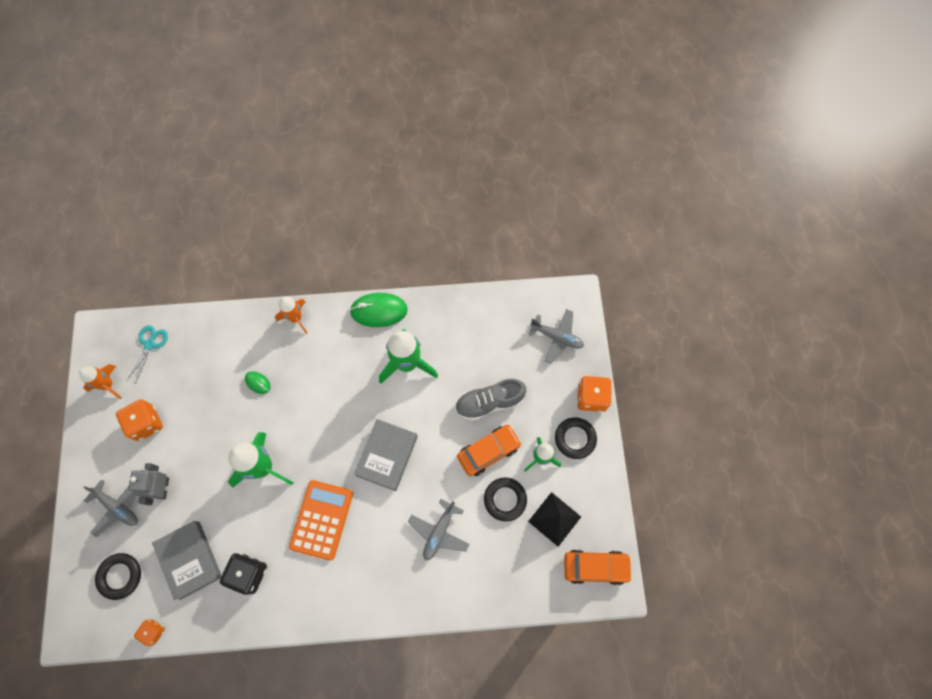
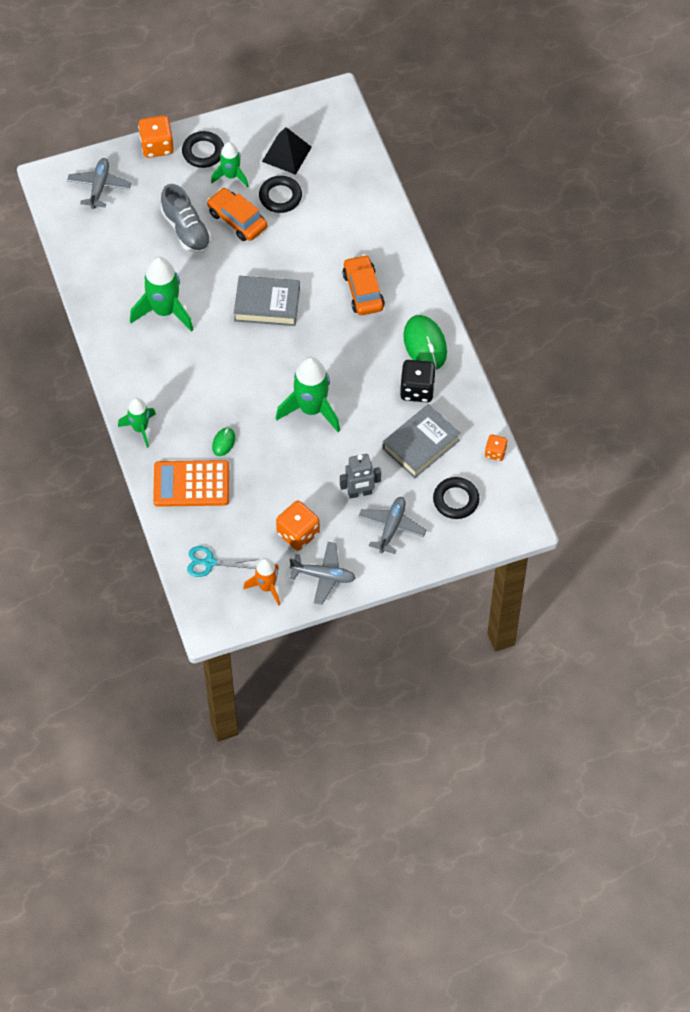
camera: 105 degrees left, 10 degrees down
orange rocket [275,297,307,334] -> green rocket [118,398,156,448]
orange calculator [289,480,353,561] -> orange calculator moved to [153,460,229,507]
green mouse [350,293,408,327] -> green mouse moved to [403,315,447,370]
grey plane [408,499,470,560] -> grey plane moved to [290,542,356,605]
orange car [564,550,632,585] -> orange car moved to [342,255,385,315]

